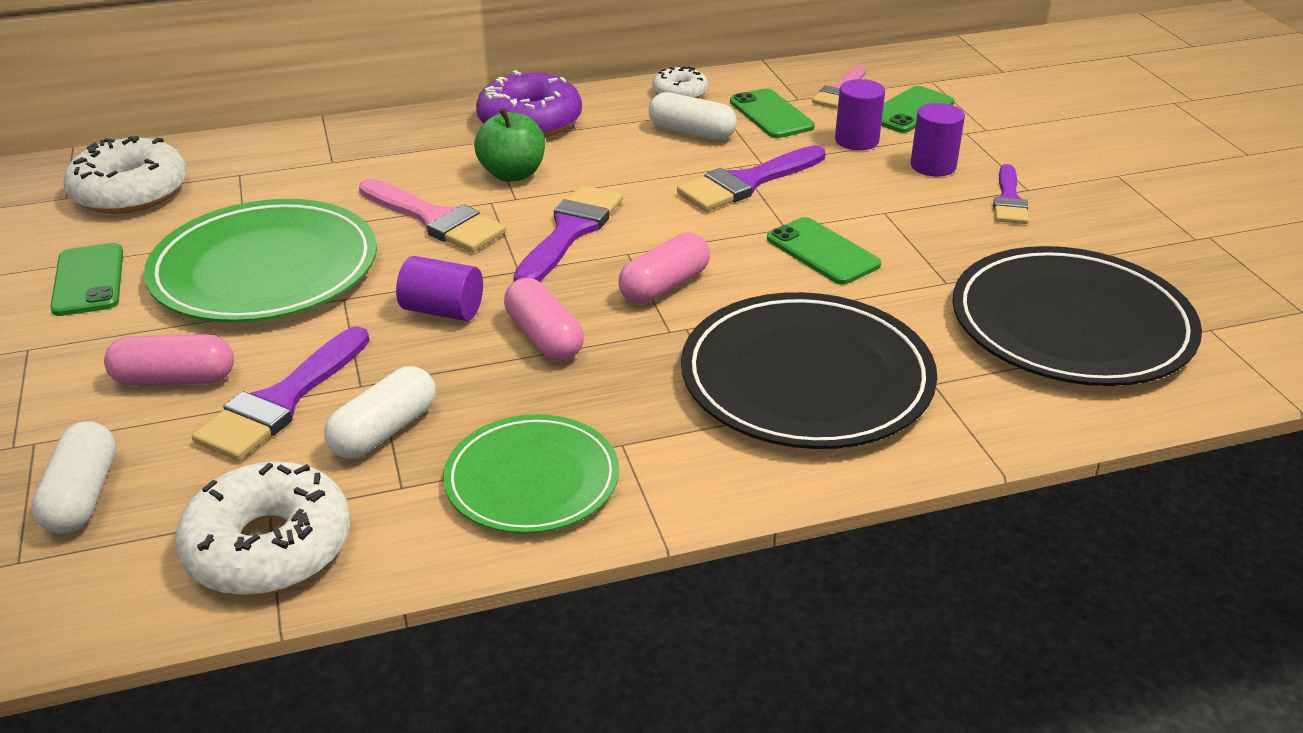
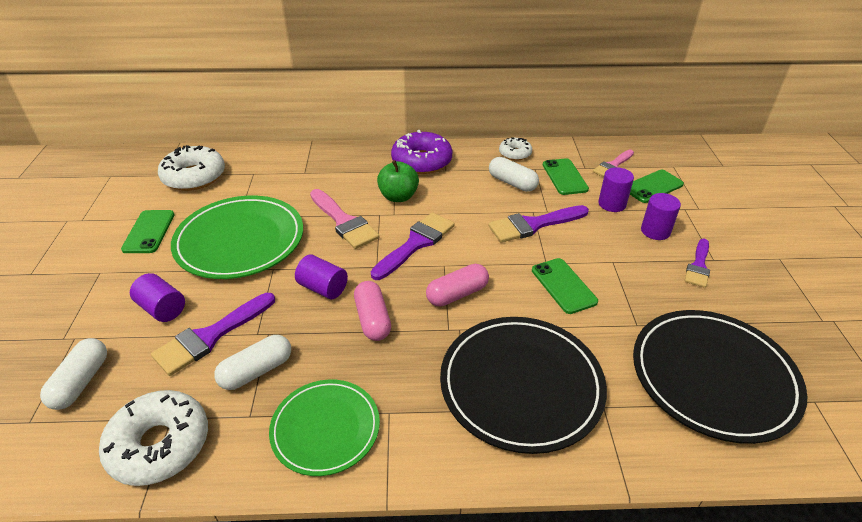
camera: 15 degrees right, 5 degrees up
pink capsule [104,334,234,386] -> purple cylinder [130,273,185,322]

